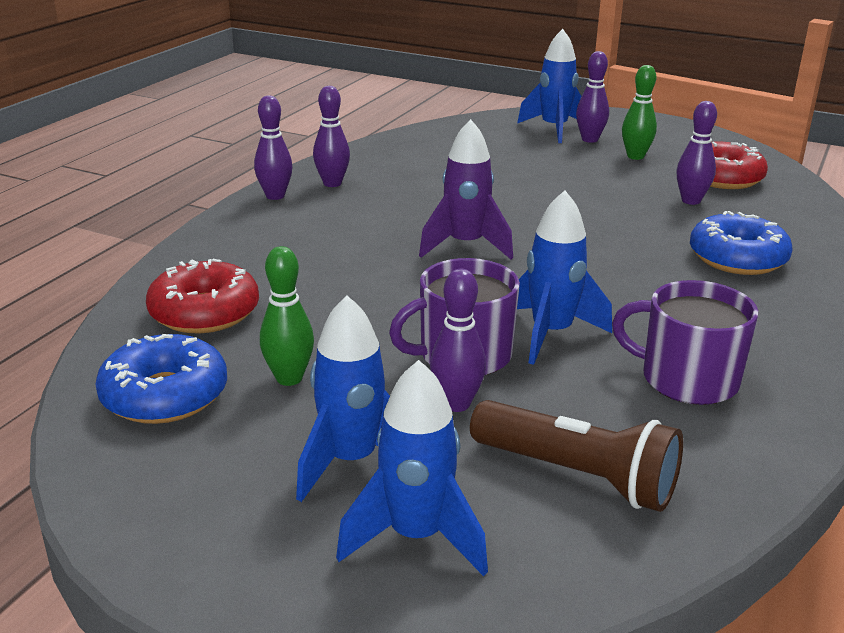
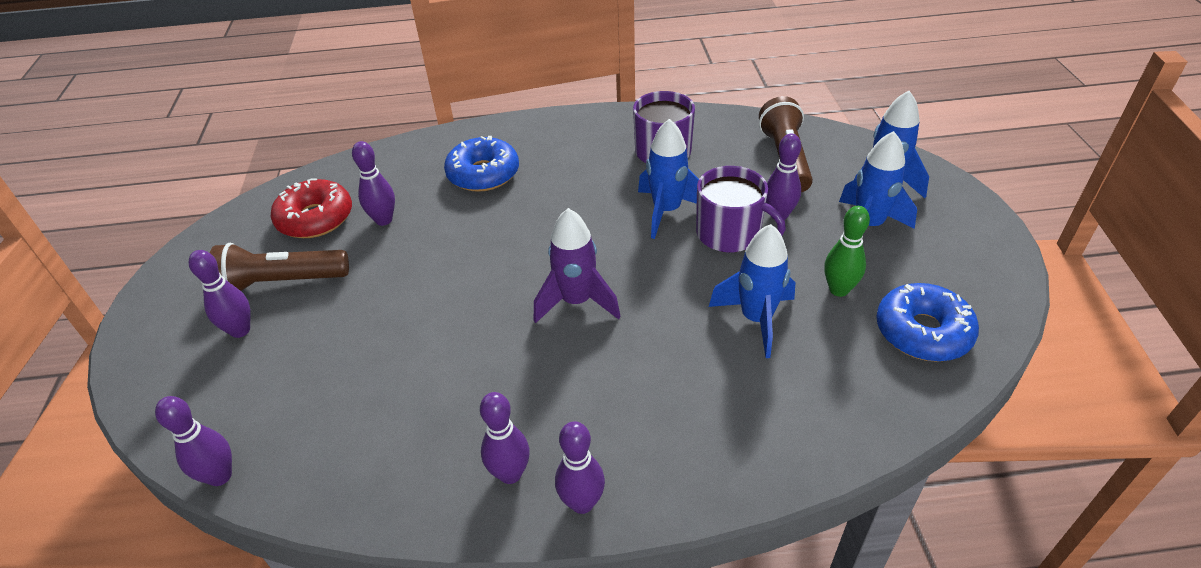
camera: 120 degrees left, 15 degrees up
red donut [146,259,259,333] -> none
blue rocket [517,29,582,143] -> blue rocket moved to [709,224,795,358]
green bowling pin [622,65,657,160] -> brown flashlight [210,243,349,291]
none -> purple bowling pin [155,396,232,486]

